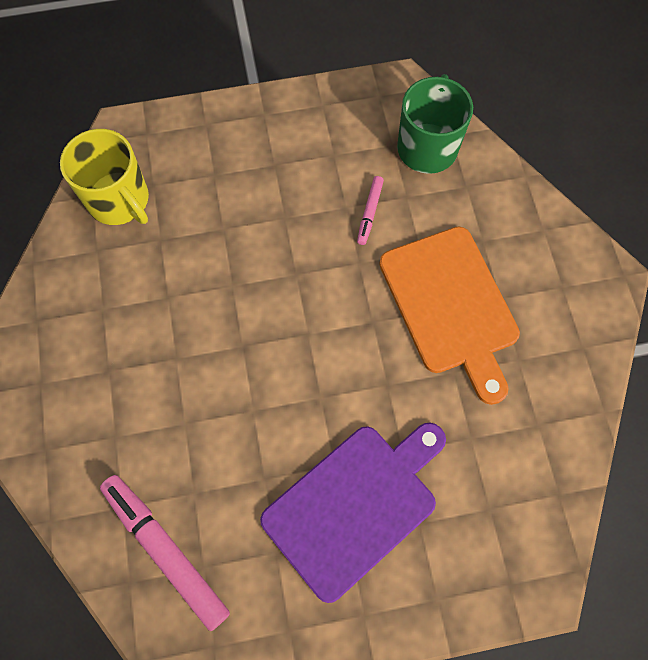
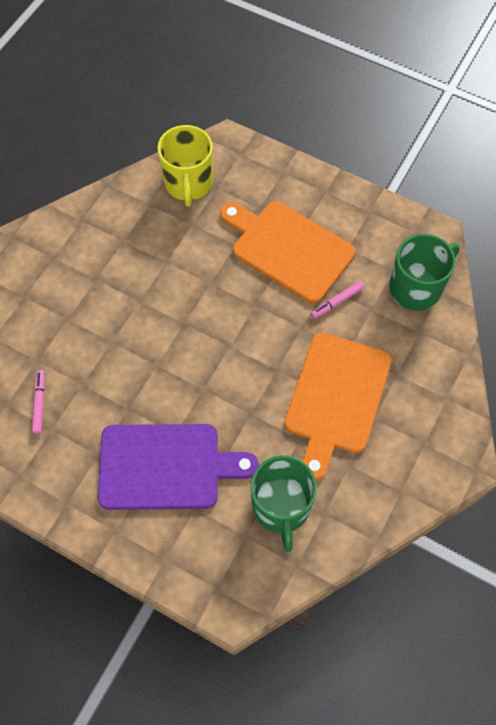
camera: 40 degrees right, 5 degrees down
pink marker [100,475,230,631] -> pink marker [32,370,45,434], size x0.49
none -> orange cutting board [220,201,355,303]
none -> green mug [251,455,317,552]

